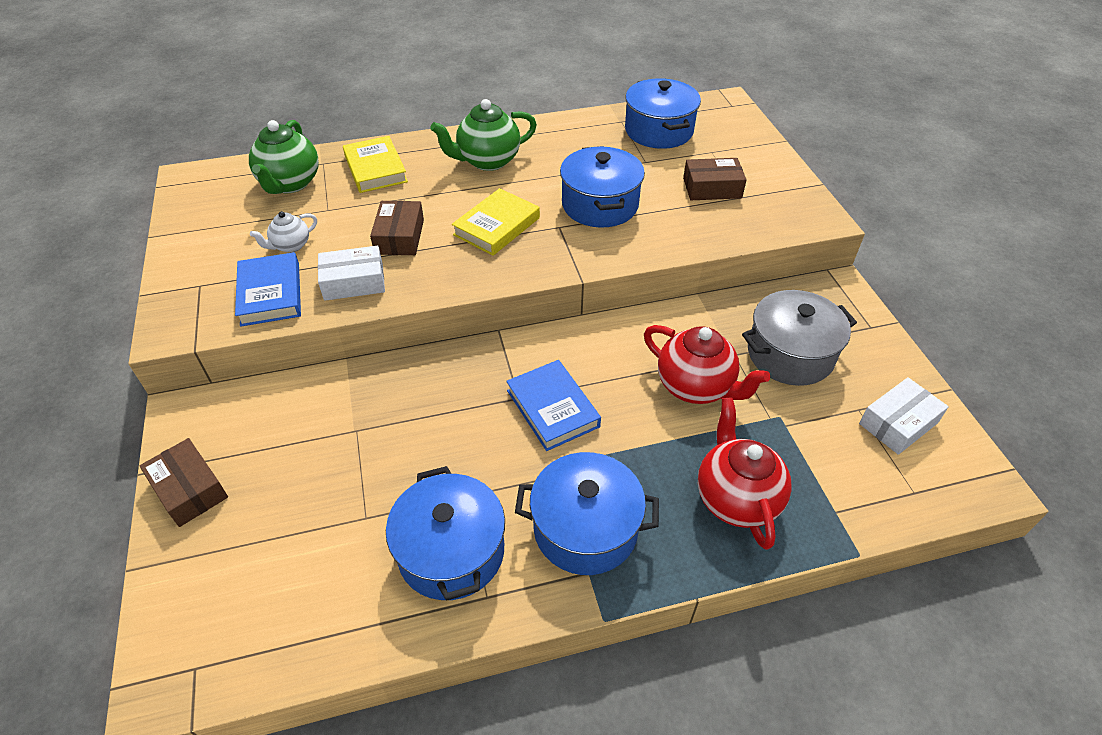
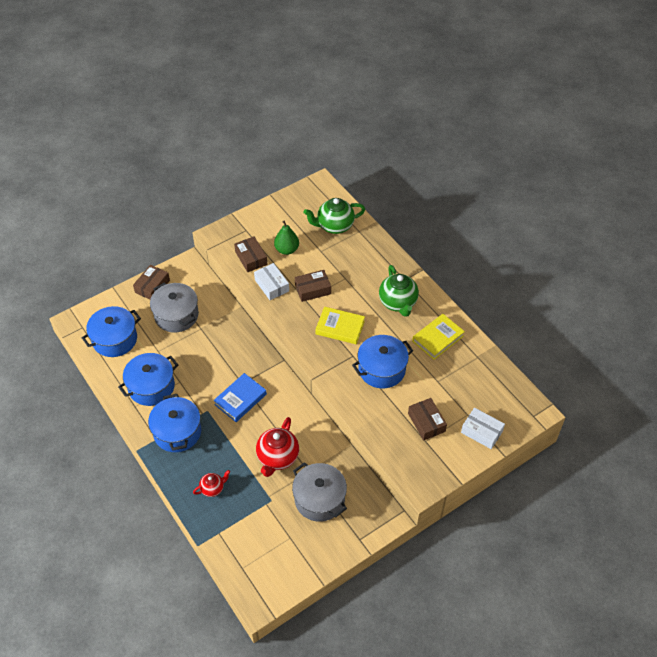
camera: 70 degrees right, 5 degrees up
blue book [235,252,301,327] -> brown box [234,237,268,272]
white teapot [250,211,317,253] -> green pear [274,221,299,255]
yellow book [343,136,408,193] -> yellow book moved to [412,314,465,360]
green teapot [430,99,537,171] -> green teapot turned 150 degrees counterclockwise [379,265,419,317]
blue pot [625,78,701,149] -> blue pot moved to [82,306,141,357]
red teapot [698,397,792,550] -> red teapot [193,470,230,497], size x0.55
white box [859,377,949,455] -> white box moved to [461,408,505,449]
none -> grey pot [150,283,199,333]

